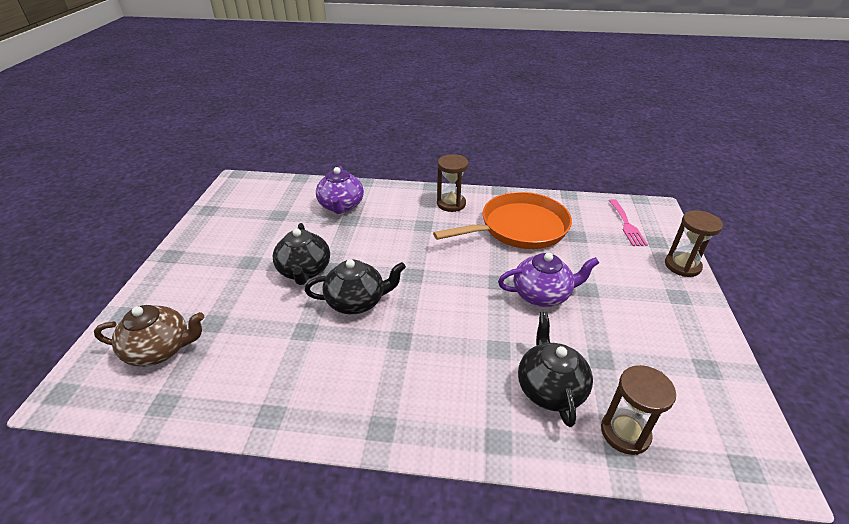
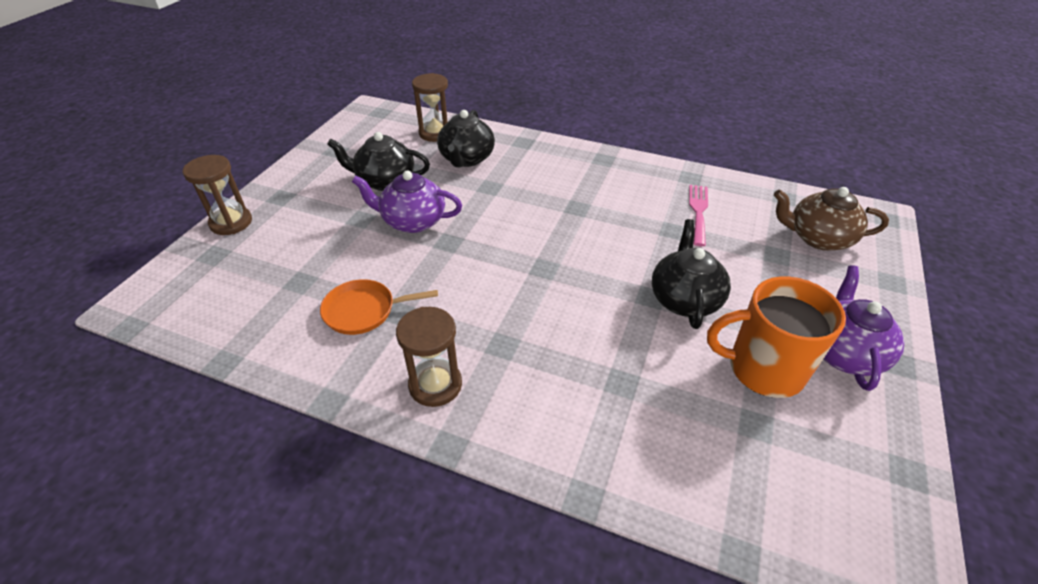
camera: 165 degrees left, 5 degrees up
black teapot [305,259,406,314] -> black teapot moved to [327,132,430,191]
purple teapot [316,166,364,214] -> purple teapot moved to [823,266,905,391]
orange pan [433,192,572,249] -> orange pan [320,279,438,335], size x0.53
pink fork [609,199,648,246] -> pink fork moved to [689,185,708,246]
none -> orange mug [707,276,846,398]

